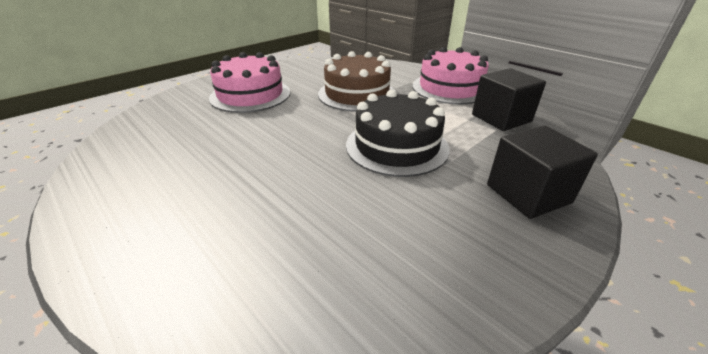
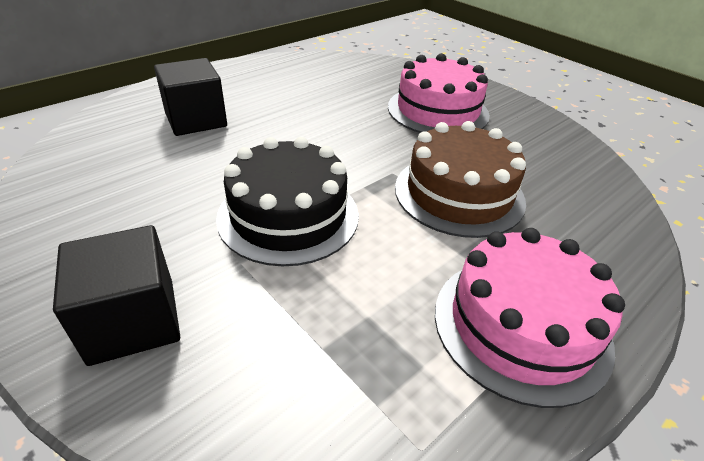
camera: 90 degrees right, 5 degrees up
black cube [472,68,546,131] -> black cube moved to [154,58,227,136]

